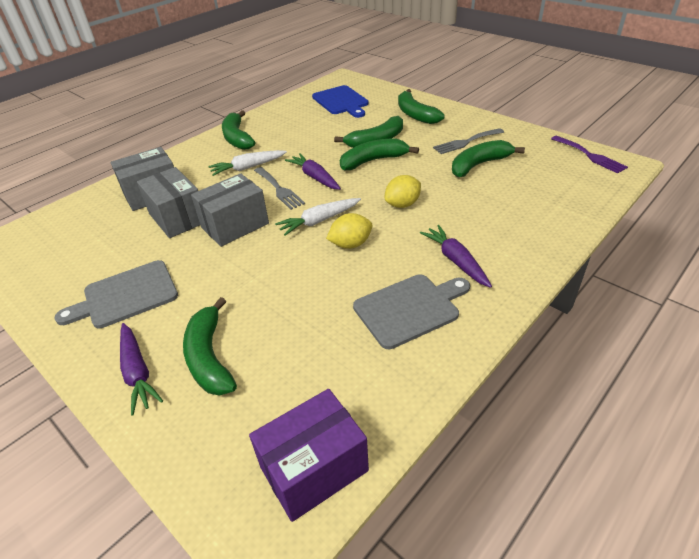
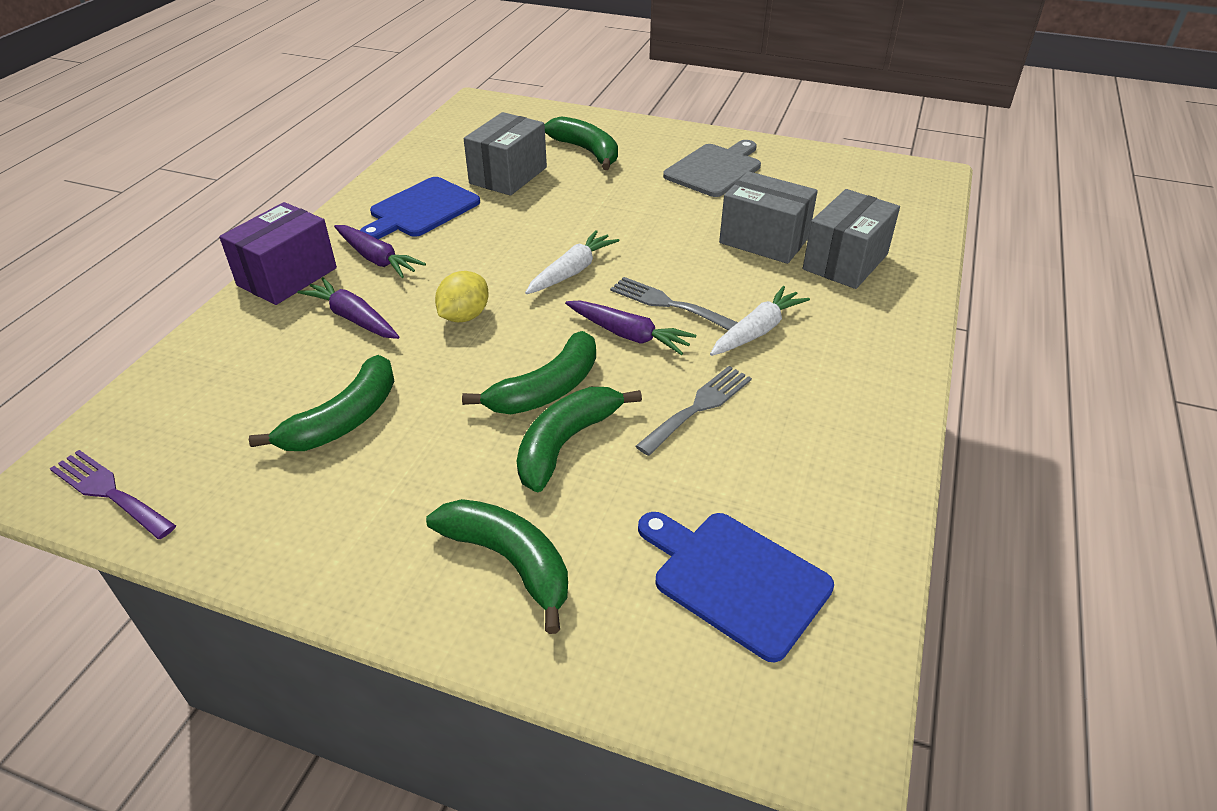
camera: 155 degrees right, 0 degrees up
purple carrot [120,323,163,416] -> purple carrot moved to [297,277,399,339]
grey box [191,173,269,247] -> grey box moved to [464,112,547,196]
green banana [222,110,255,150] -> none
purple box [249,389,369,522] -> purple box moved to [219,202,337,305]
yellow lemon [326,213,373,249] -> none
grey cutting board [353,274,470,349] -> blue cutting board [360,177,480,239]
grey fork [433,128,504,154] -> grey fork moved to [635,366,752,456]

